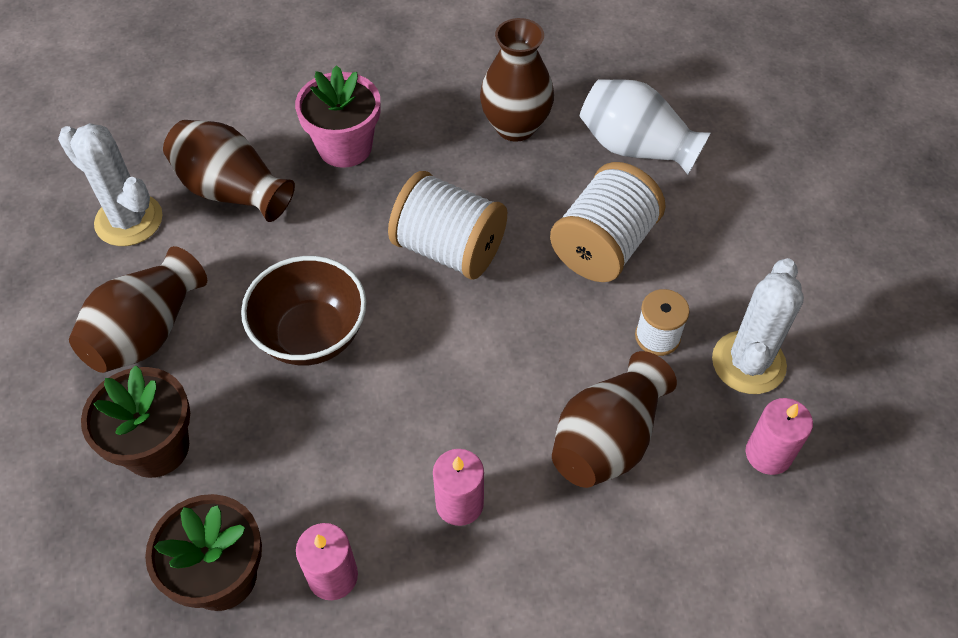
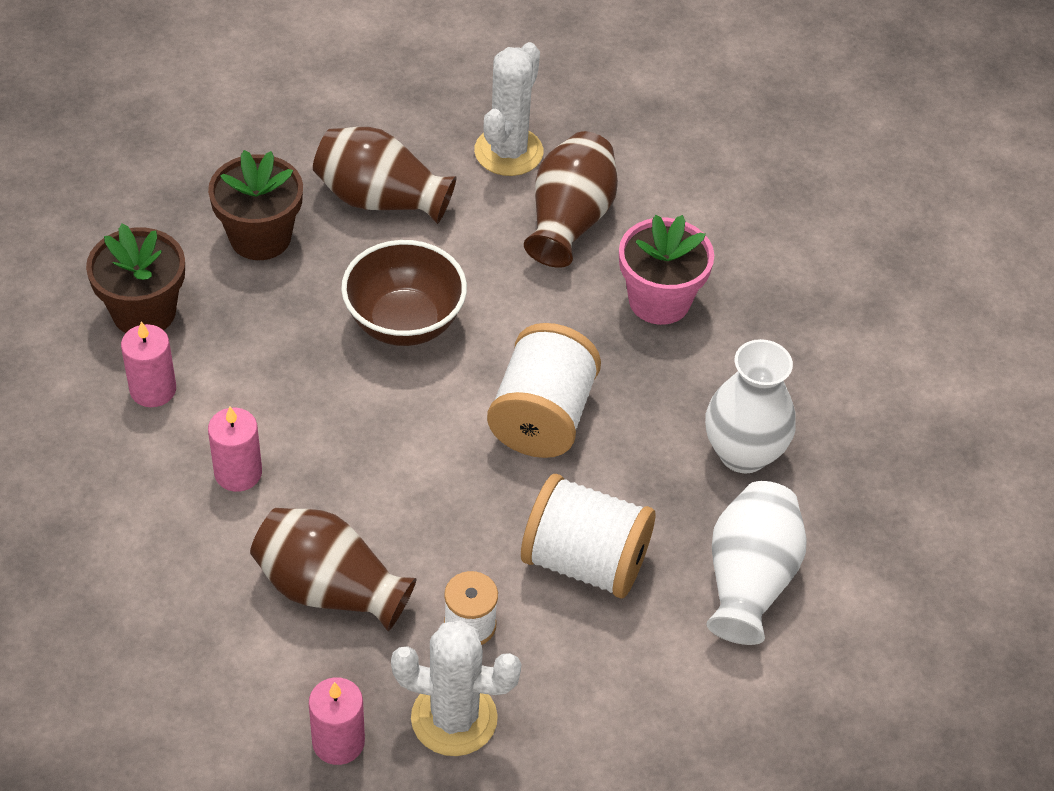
camera: 75 degrees right, 5 degrees down
brown vase [480,18,554,142] -> white vase [705,339,796,473]

